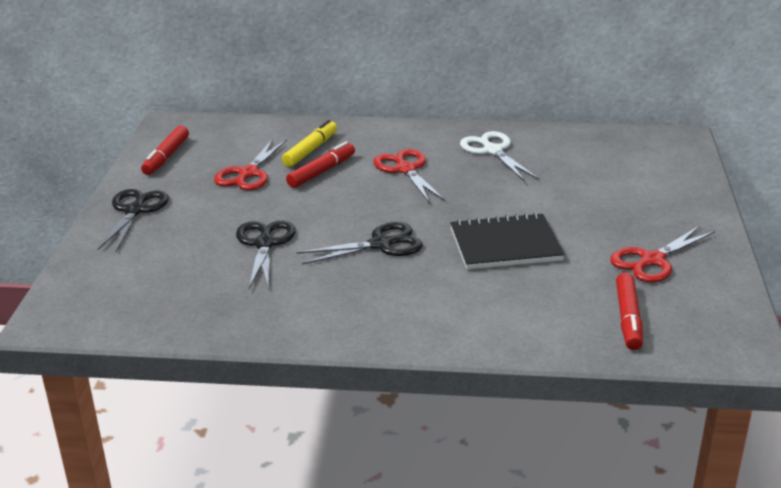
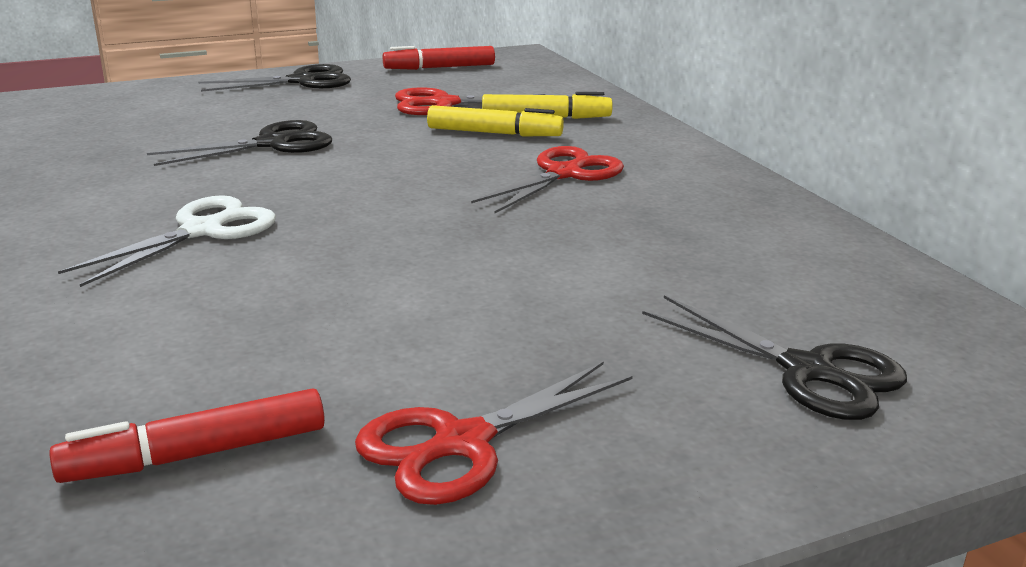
camera: 60 degrees right, 5 degrees down
red marker [286,141,355,188] -> yellow marker [427,105,564,136]
black scissors [297,222,423,265] -> black scissors moved to [642,296,907,420]
black notebook [450,212,565,269] -> none
white scissors [460,131,539,182] -> white scissors moved to [58,195,276,287]
red scissors [610,225,715,282] -> red scissors turned 60 degrees counterclockwise [355,361,633,505]

